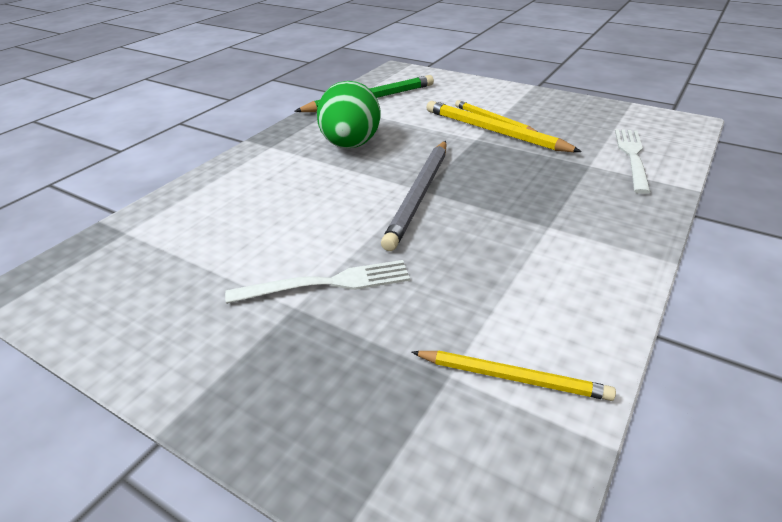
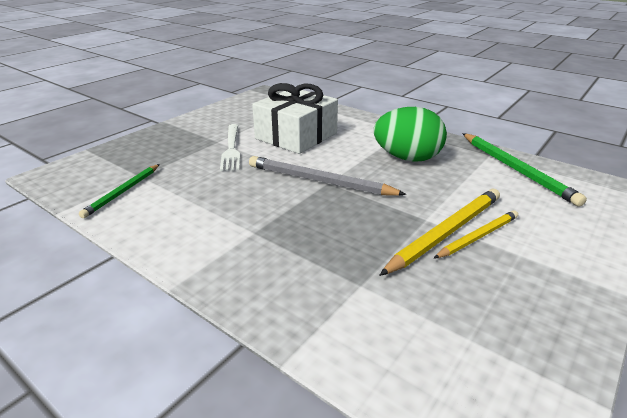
camera: 95 degrees right, 5 degrees down
yellow pencil [412,350,616,401] -> green pencil [79,164,160,218]
white fork [615,129,651,194] -> none
none -> white gift [252,83,338,154]

